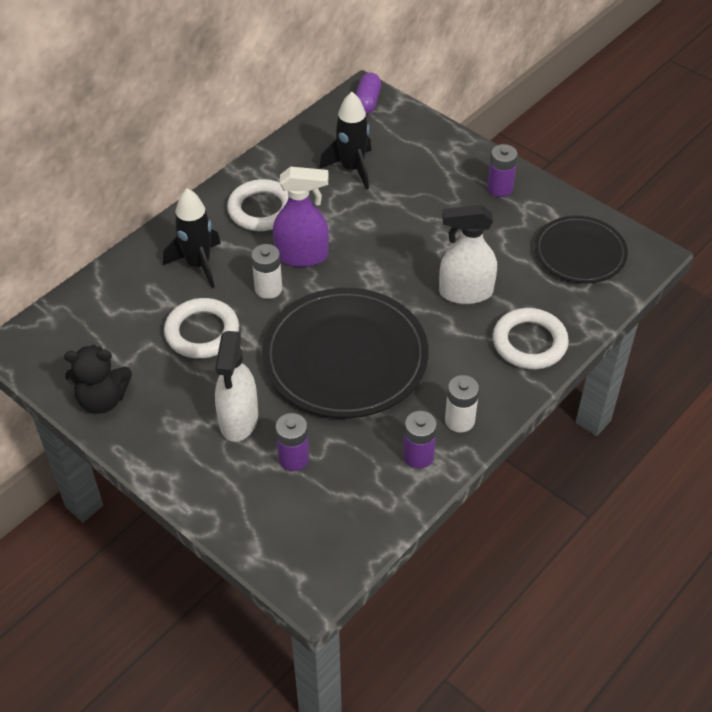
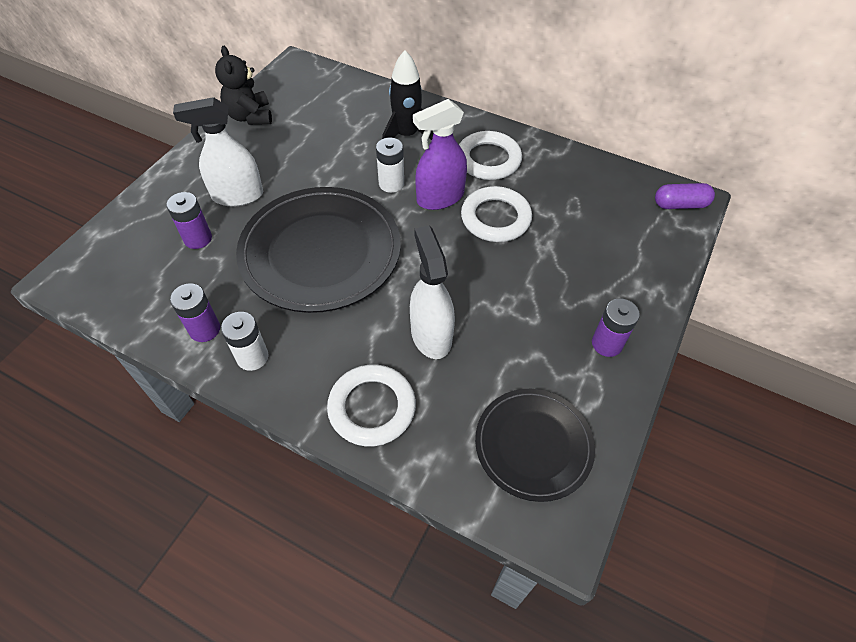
camera: 75 degrees right, 5 degrees up
white ring [164,298,239,359] -> white ring moved to [461,186,532,242]
purple spray bottle [273,167,329,267] -> purple spray bottle turned 75 degrees clockwise [413,99,467,210]
black rocket [319,92,371,190] -> none

